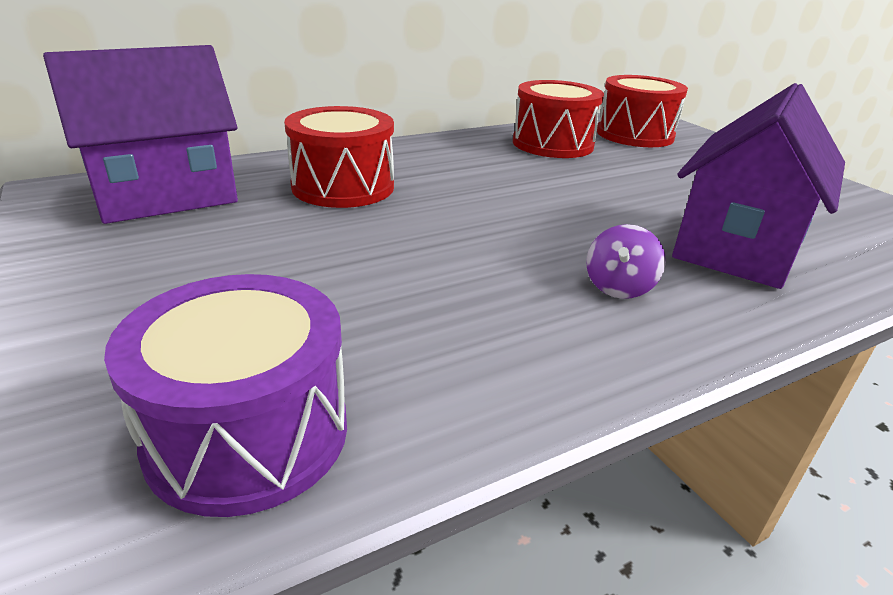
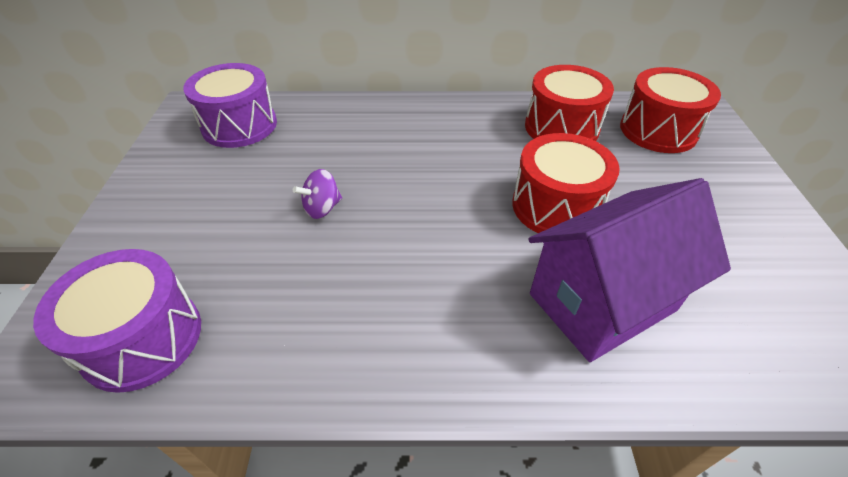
camera: 30 degrees right, 15 degrees up
purple house [43,45,238,224] -> purple drum [183,63,277,148]
red drum [284,106,394,208] -> red drum moved to [512,133,620,233]
purple spinning top [586,224,666,299] -> purple spinning top moved to [293,169,342,219]

